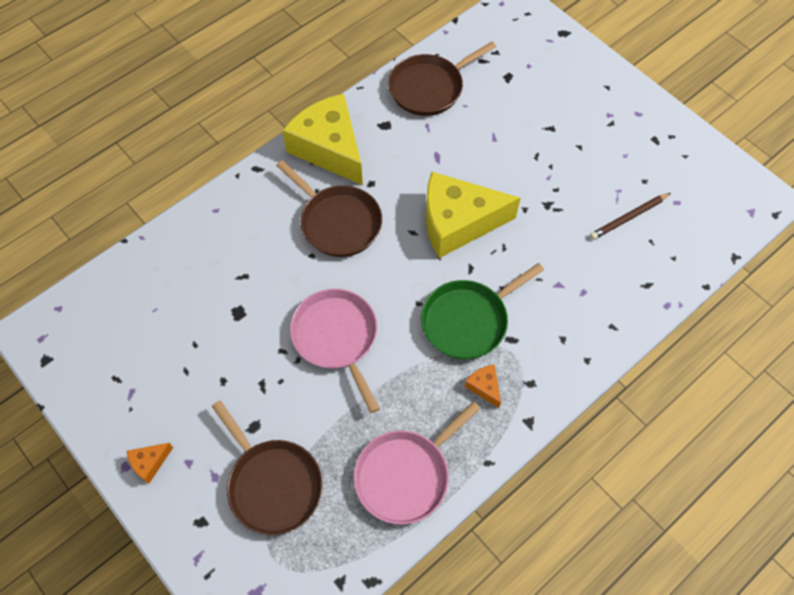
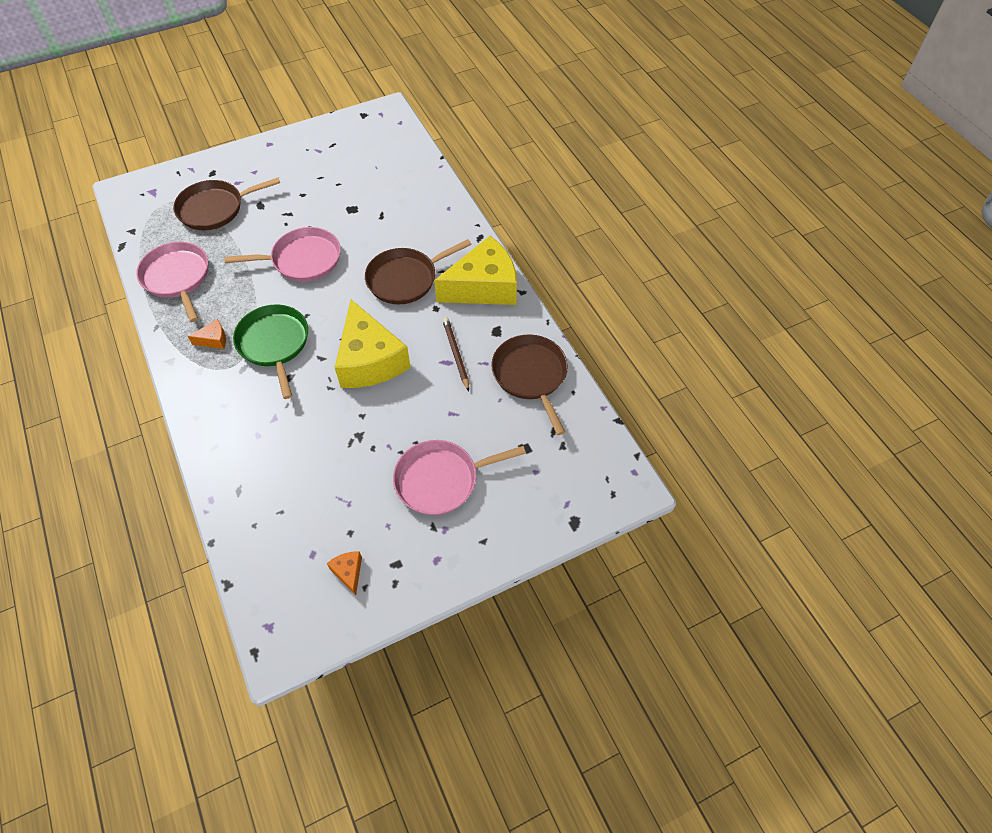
camera: 105 degrees right, 5 degrees down
orange cheese [127,443,173,484] -> orange cheese moved to [327,551,362,595]
yellow cheese [426,172,520,258] -> yellow cheese turned 150 degrees clockwise [335,300,411,388]
brown pencil [590,193,671,240] -> brown pencil moved to [442,317,469,391]
none -> pink pan [393,440,526,515]

